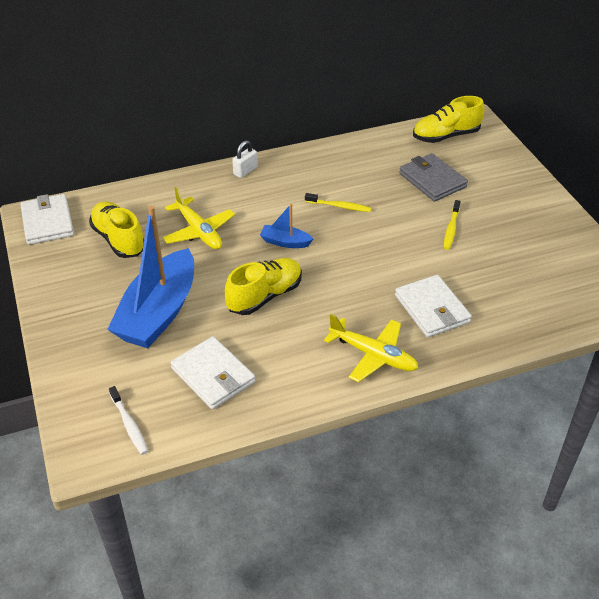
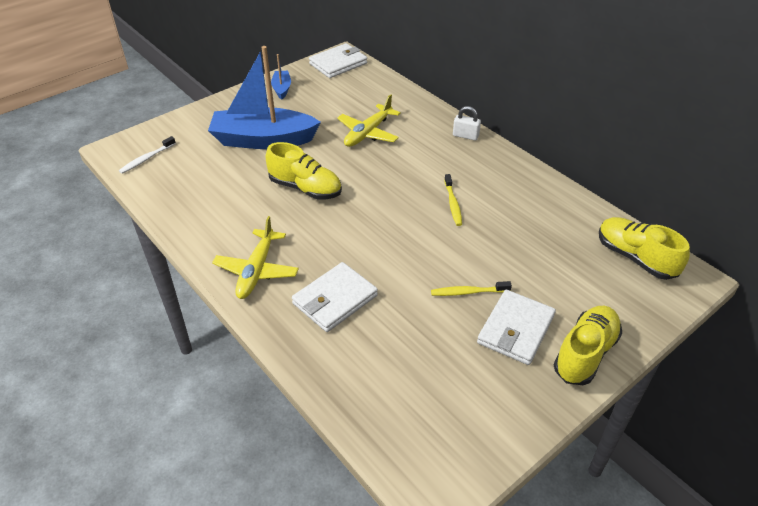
camera: 70 degrees right, 0 degrees up
yellow shoe [89,201,144,258] -> yellow shoe moved to [554,306,622,385]
white wallet [171,336,255,410] -> white wallet moved to [477,290,556,365]
blue boat [260,204,313,248] -> blue boat moved to [271,54,291,100]
grey wallet [399,153,468,202] -> none

